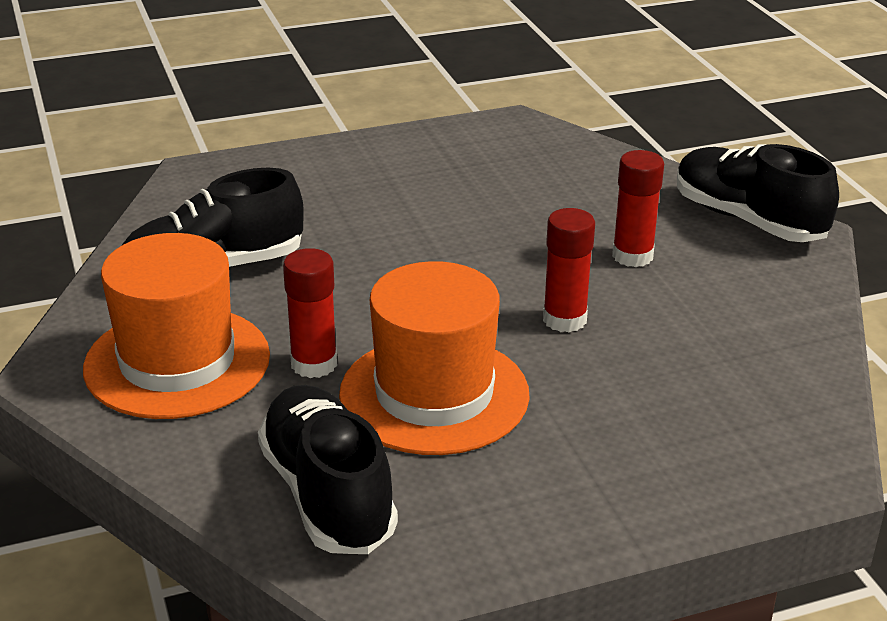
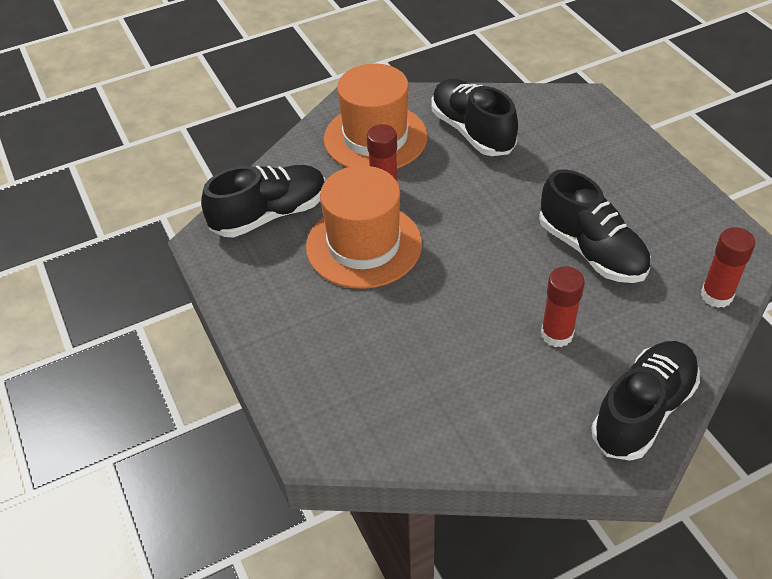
camera: 85 degrees right, 15 degrees up
red glue stick [543,208,595,333] -> red glue stick moved to [701,227,755,308]
none -> black shoe [539,169,651,283]

